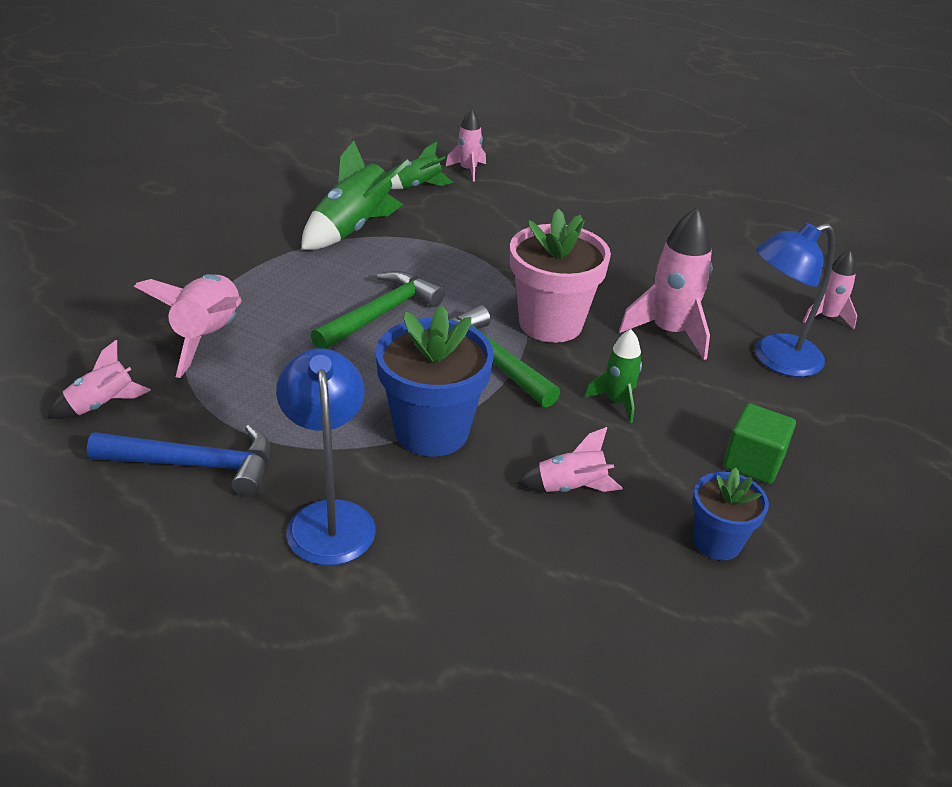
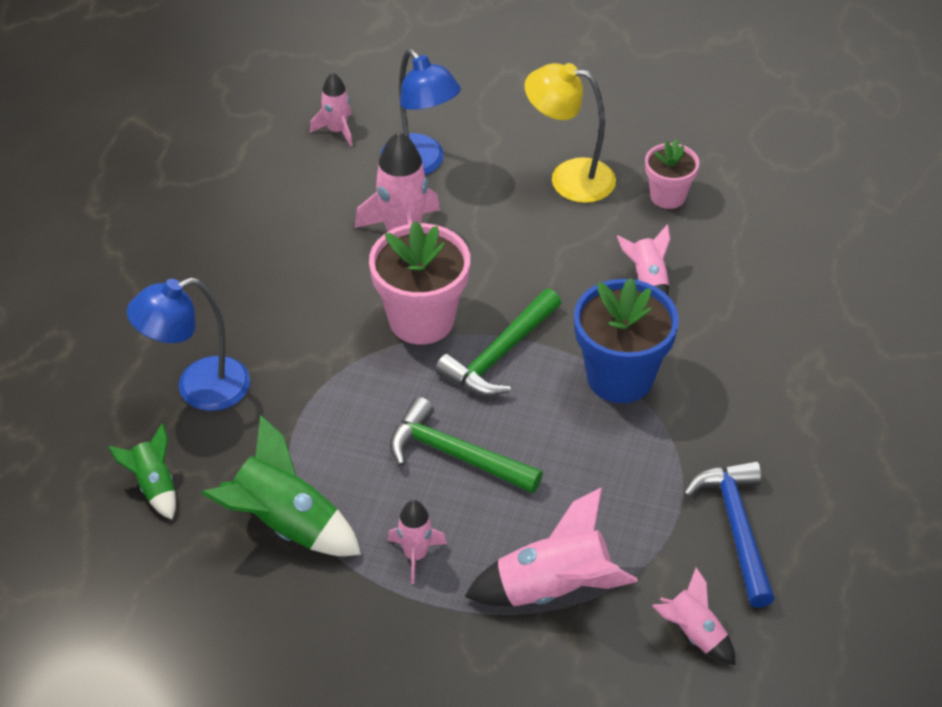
camera: 100 degrees left, 10 degrees up
blue lamp [276,348,375,566] -> blue lamp moved to [127,277,250,411]
pink rocket [446,109,486,182] -> pink rocket moved to [388,500,447,584]
green rocket [584,329,642,423] -> none
blue flower pot [692,468,769,560] -> pink flower pot [645,139,699,209]
green cube [723,403,796,484] -> yellow lamp [524,63,616,203]

